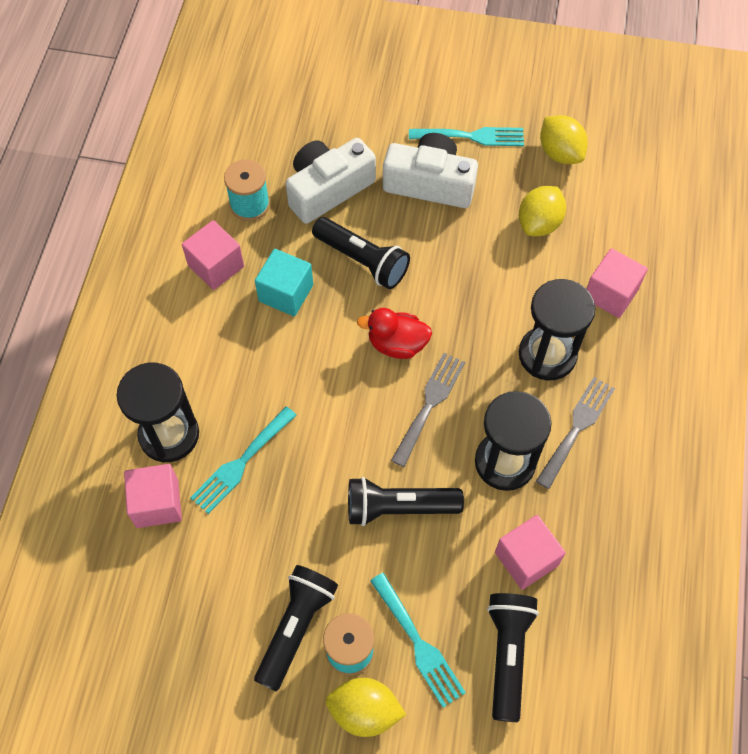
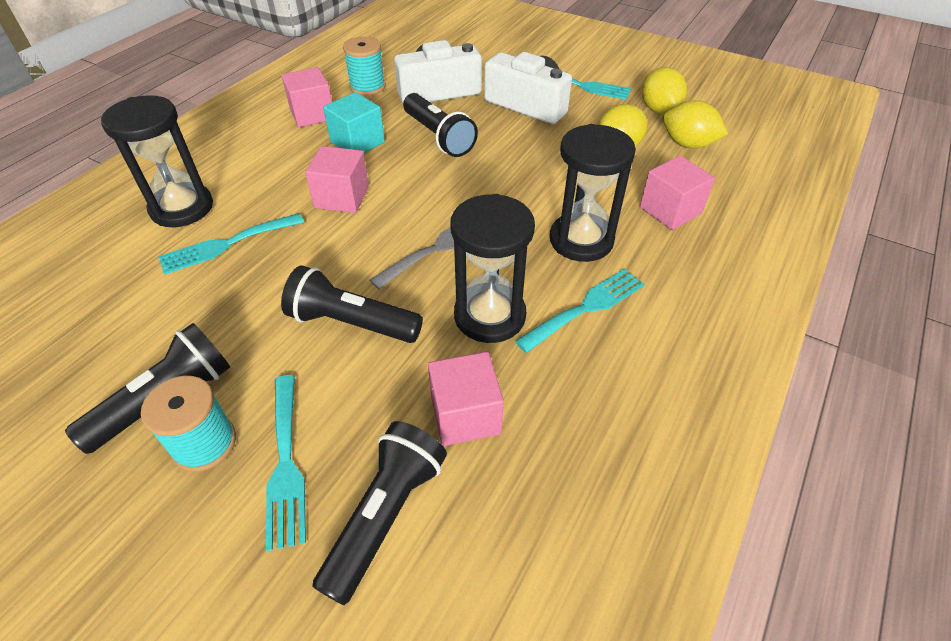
camera: 20 degrees right, 15 degrees down
pink cube [124,464,182,528] -> pink cube moved to [305,146,369,213]
yellow lemon [325,678,406,737] -> yellow lemon moved to [663,100,728,148]
red duck [357,308,432,359] -> none
grey fork [536,377,615,489] -> turquoise fork [515,269,645,353]

